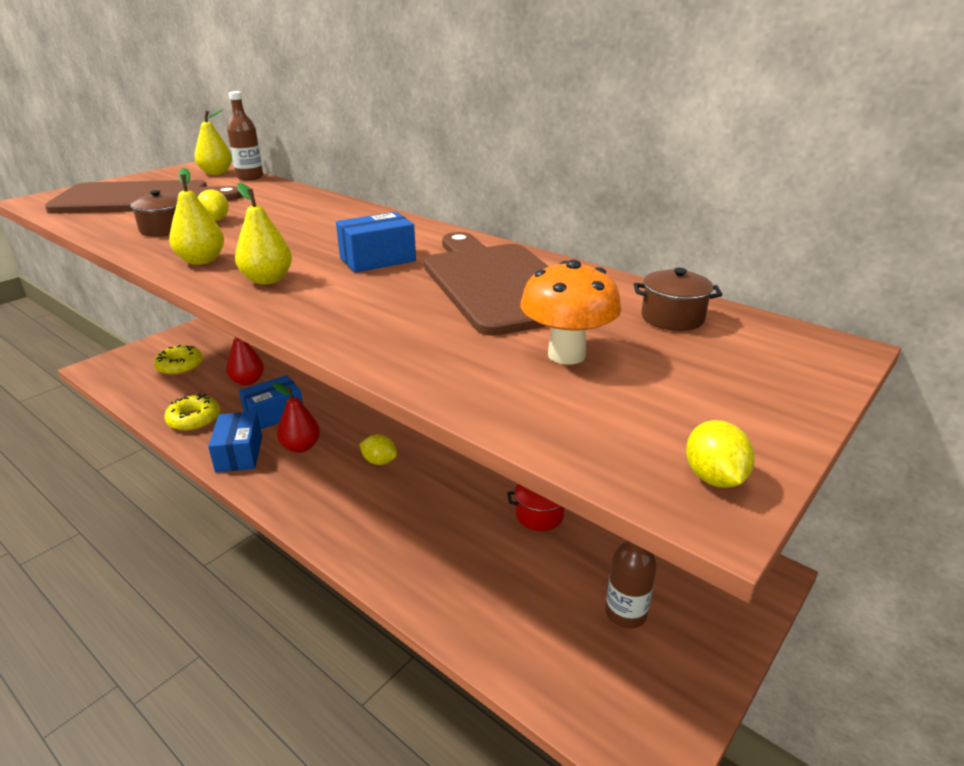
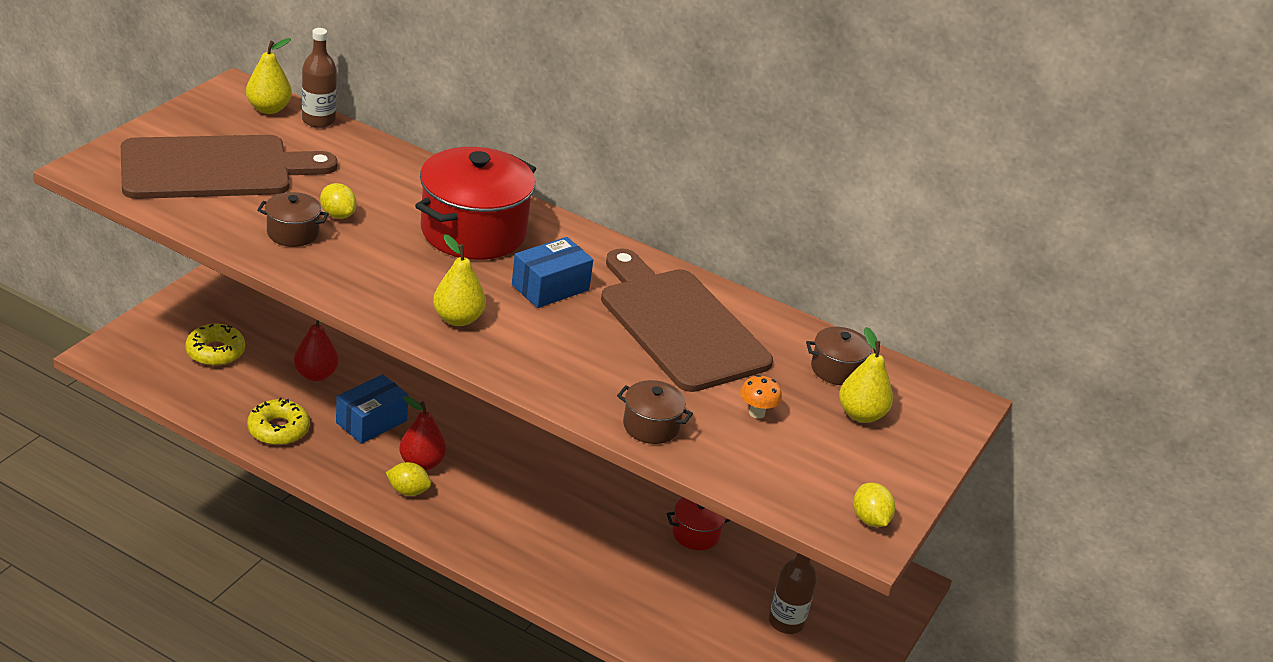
camera: 15 degrees left, 5 degrees up
yellow pear [169,168,224,265] -> yellow pear moved to [839,327,893,423]
blue box [208,412,262,472] -> none
yellow lemon [359,434,397,465] -> yellow lemon moved to [386,462,431,496]
orange mushroom [520,259,621,365] -> orange mushroom [740,375,782,419], size x0.54
none -> red pot [415,147,536,260]
none -> brown pot [617,380,693,444]

